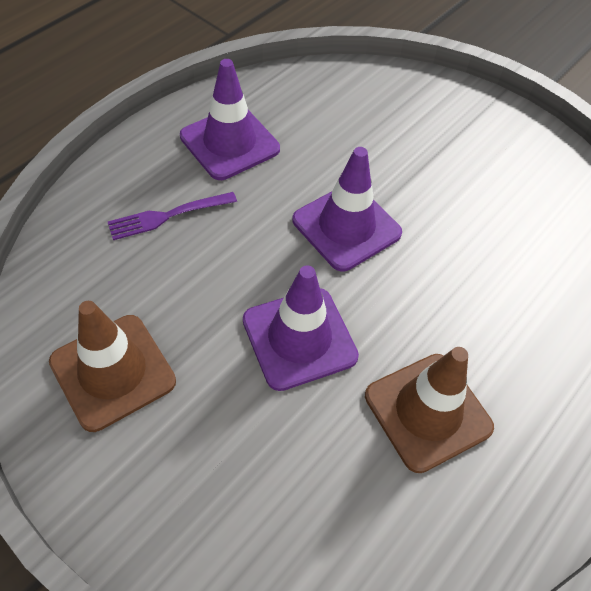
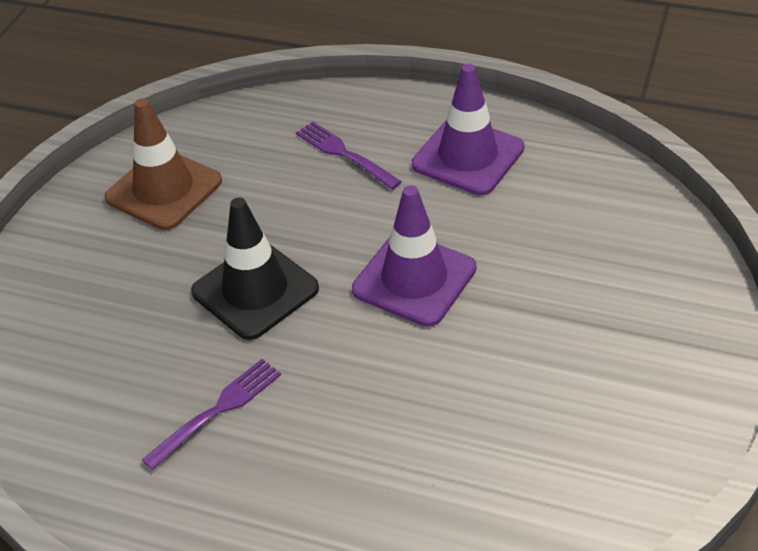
camera: 75 degrees right, 10 degrees down
purple traffic cone [243,265,359,391] -> black traffic cone [191,198,319,340]
brown traffic cone [365,347,494,473] -> purple fork [142,359,281,470]

